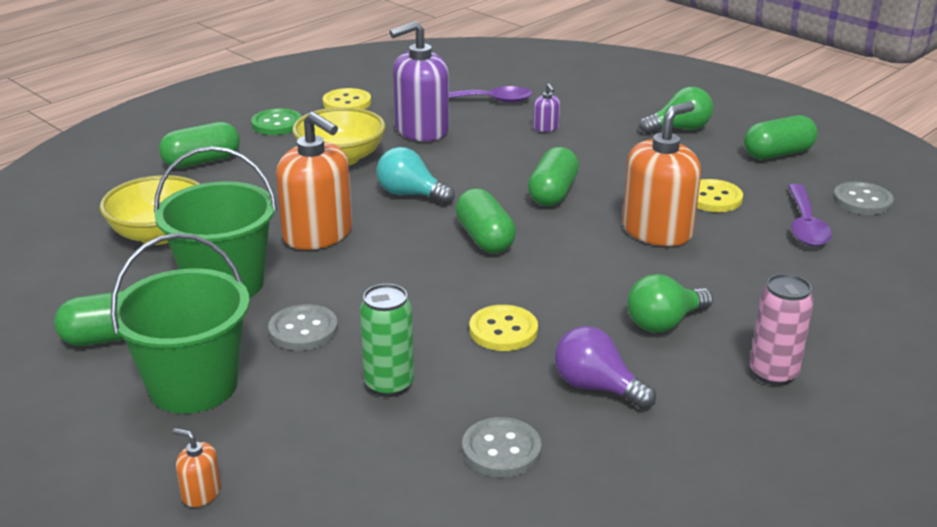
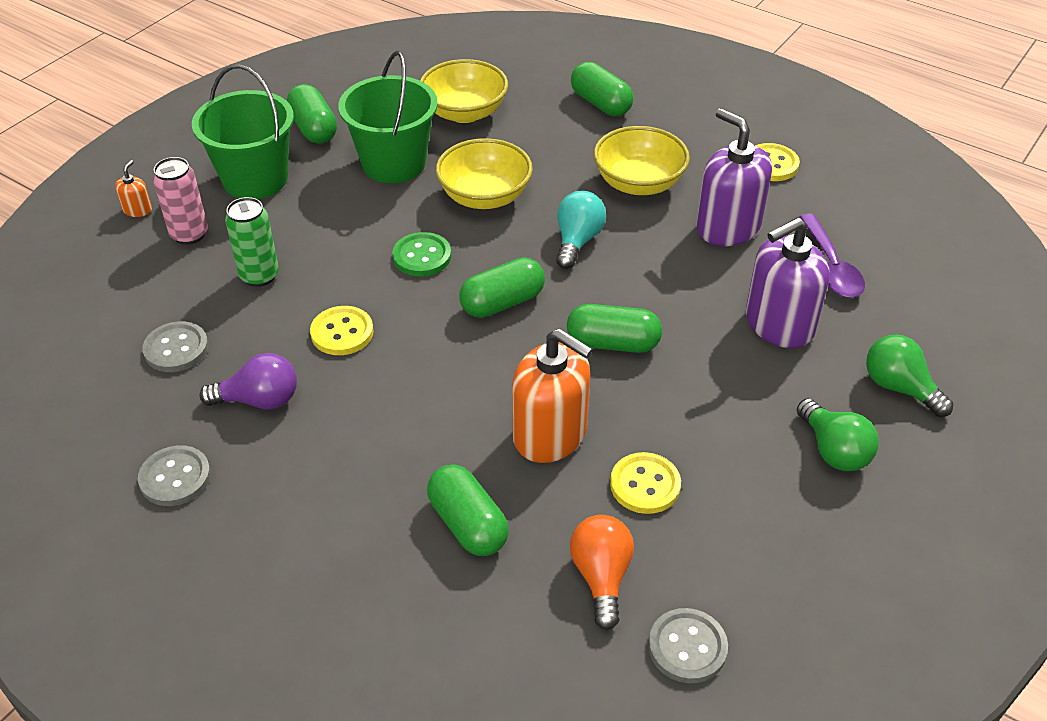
camera: 80 degrees right, 15 degrees up
green button [251,108,302,135] -> green button moved to [392,232,451,277]
grey button [268,304,338,351] -> grey button moved to [138,445,211,506]
orange soap dispenser [276,112,352,250] -> yellow bowl [436,138,533,209]
purple soap dispenser [533,84,560,132] -> purple soap dispenser [746,217,829,348], size x2.35
purple light bulb [555,326,656,409] -> purple light bulb turned 60 degrees clockwise [199,353,297,410]
green light bulb [627,274,713,333] -> green light bulb moved to [866,334,953,417]
green capsule [744,115,818,159] -> green capsule moved to [427,465,509,556]
pink can [750,274,814,386] -> pink can moved to [153,157,208,245]
purple spoon [788,184,832,246] -> orange light bulb [570,515,634,630]

